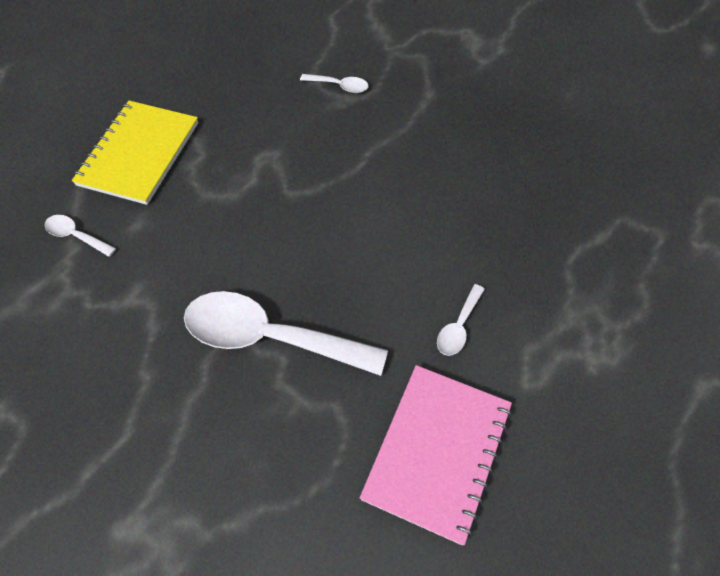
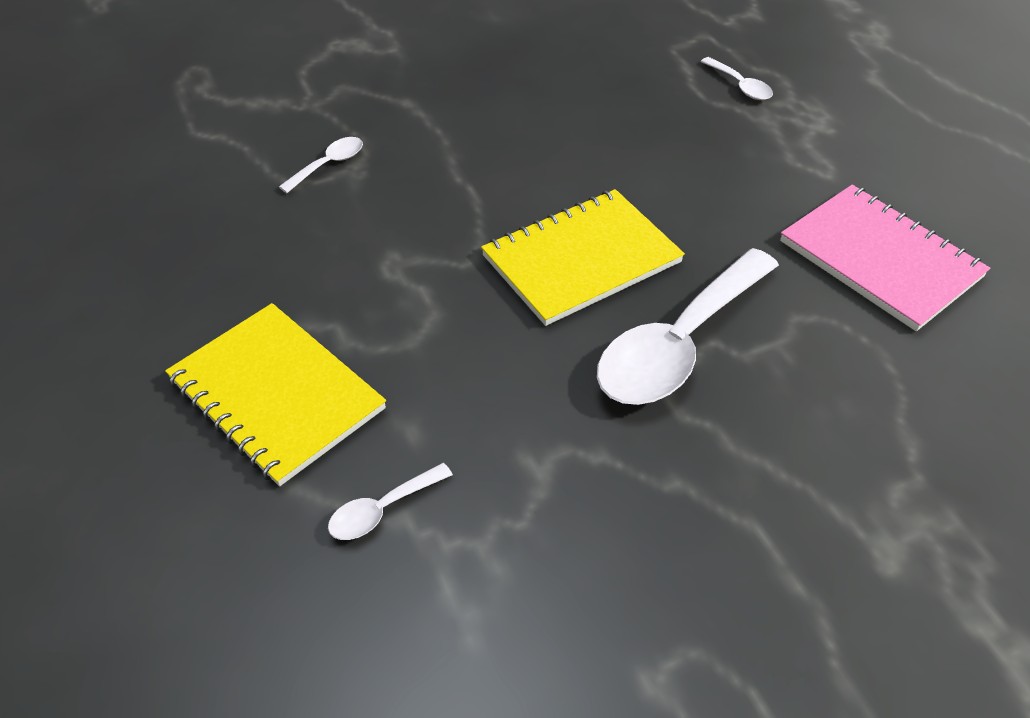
camera: 65 degrees left, 10 degrees down
white spoon [437,284,485,356] -> white spoon moved to [701,57,773,100]
none -> yellow notebook [481,189,685,326]

